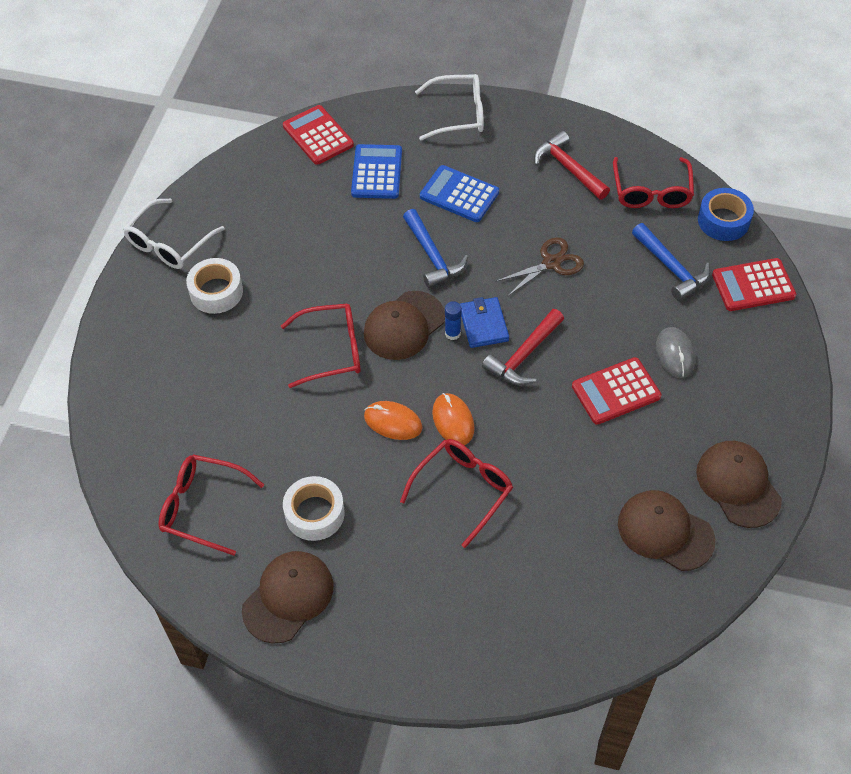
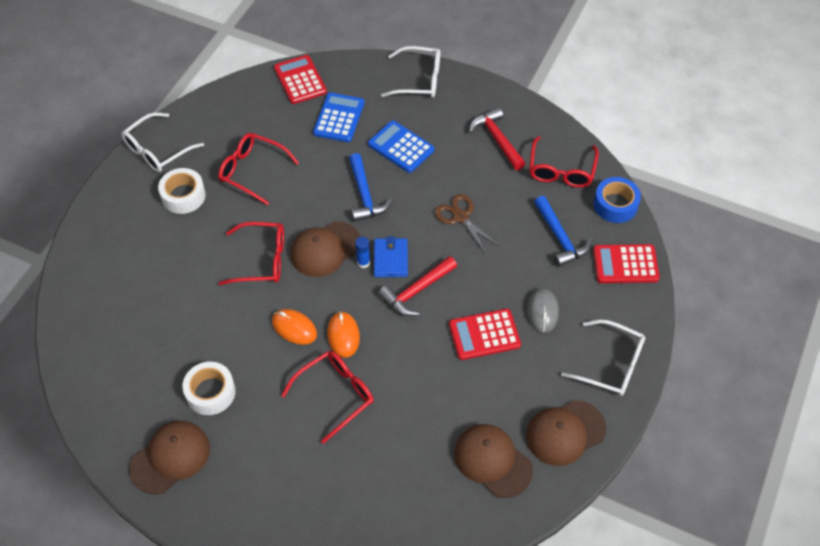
camera: 10 degrees right, 0 degrees up
red glasses [159,455,264,556] -> red glasses moved to [218,133,299,205]
brown scissors [495,237,584,297] -> brown scissors turned 105 degrees counterclockwise [435,194,501,255]
brown cap [696,441,782,528] -> brown cap turned 105 degrees counterclockwise [526,400,606,466]
none -> white glasses [561,320,645,396]

